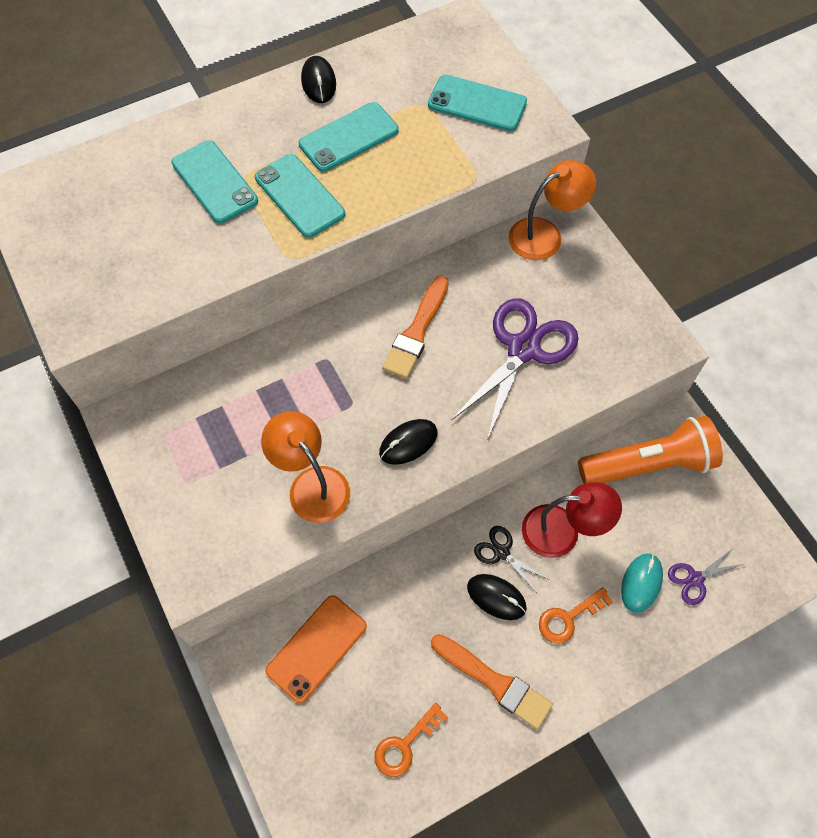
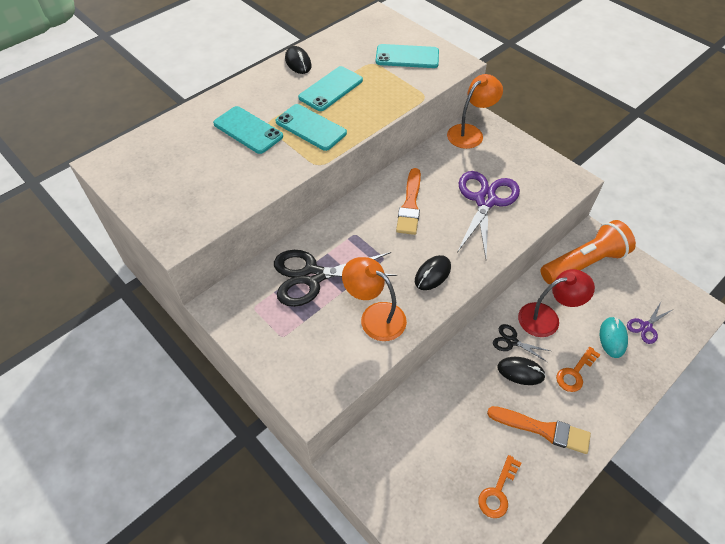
camera: 15 degrees left, 10 degrees down
orange phone [265,595,367,703] -> none
none -> black scissors [274,250,397,307]

